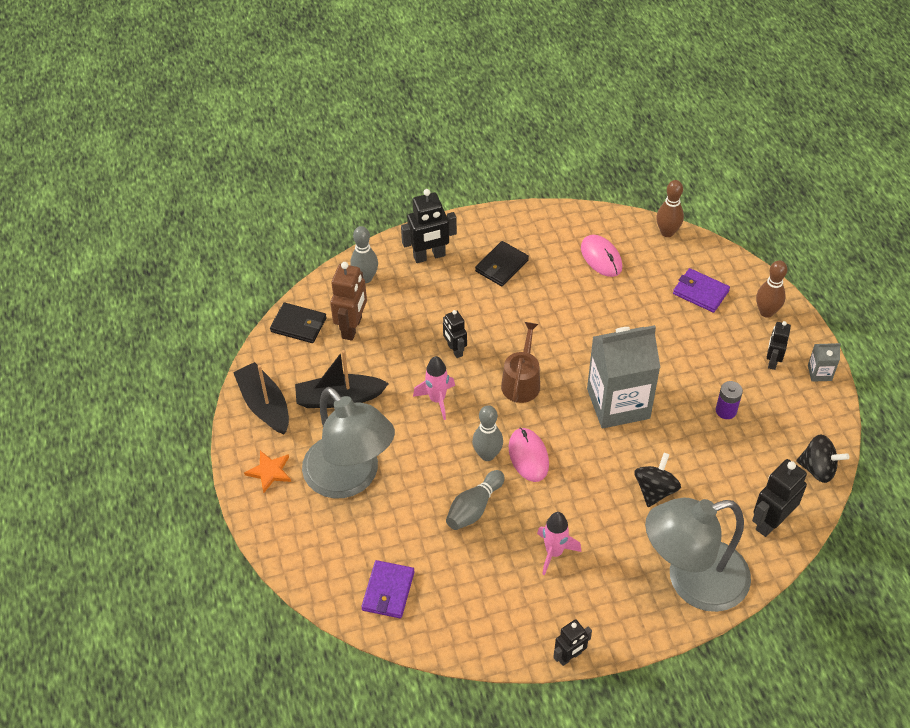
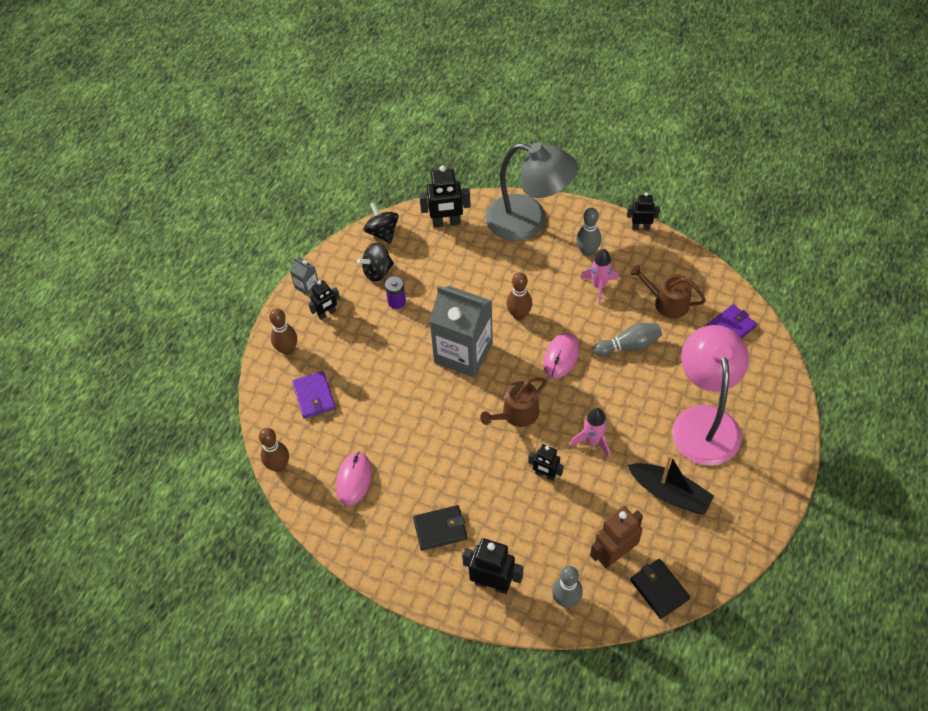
camera: 140 degrees left, 5 degrees up
black boat [233,362,289,434] -> none
orange star [244,451,291,493] -> none
grey lamp [302,387,395,498] -> pink lamp [672,325,749,466]
black robot [443,310,467,358] -> black robot turned 105 degrees clockwise [528,444,563,481]
grey bowling pin [472,405,503,461] -> grey bowling pin moved to [576,208,601,257]
black spinning top [634,453,681,507] -> black spinning top moved to [357,243,394,282]
none -> brown bowling pin [506,272,532,320]
none -> brown watering can [630,265,706,319]

